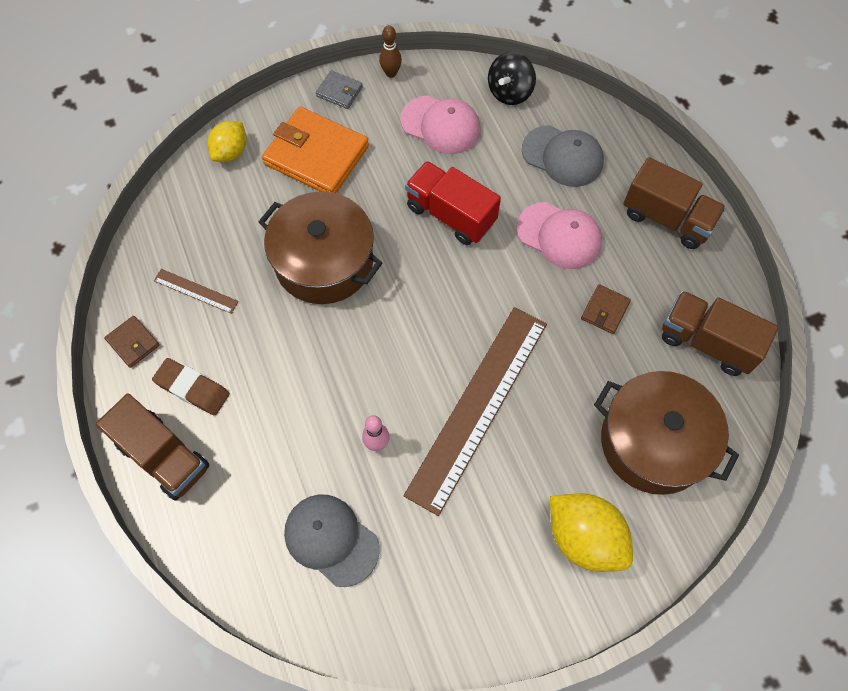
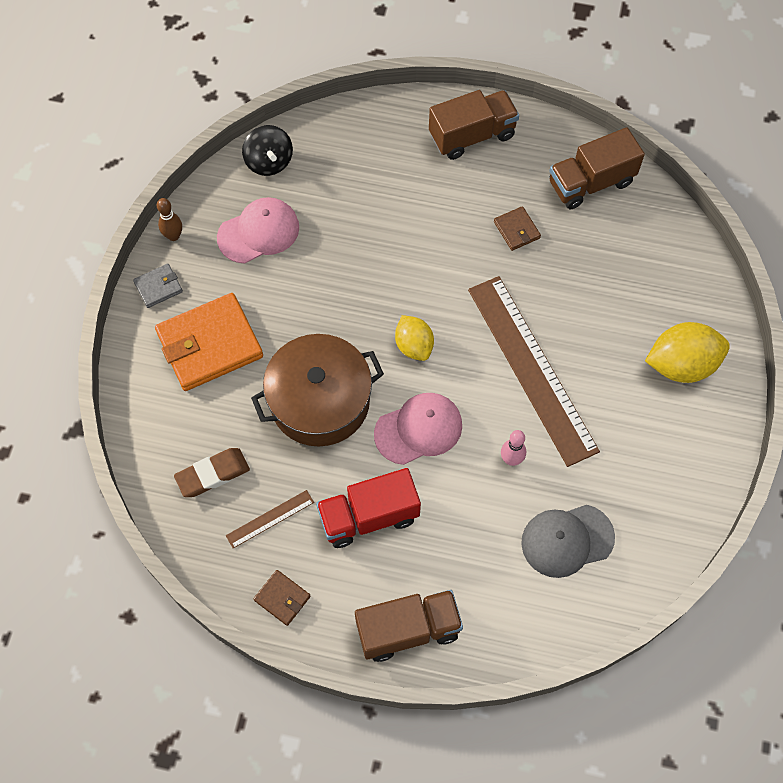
camera: 55 degrees left, 0 degrees up
brown wallet [104,316,160,368] -> brown wallet turned 45 degrees clockwise [254,570,311,626]
brown eraser [152,358,230,415] -> brown eraser moved to [174,448,250,497]
yellow lemon [207,121,246,162] -> yellow lemon moved to [395,315,434,361]
red truck [405,161,501,245] -> red truck moved to [316,468,421,548]
pink cap [516,202,602,269] -> pink cap moved to [374,393,462,465]
grey cap [522,125,604,187] -> none
brown pot [594,371,739,495] -> none

